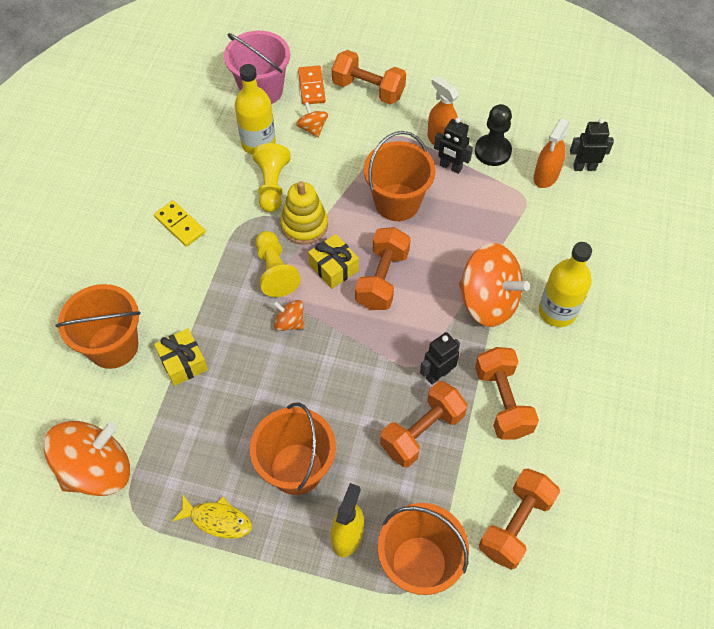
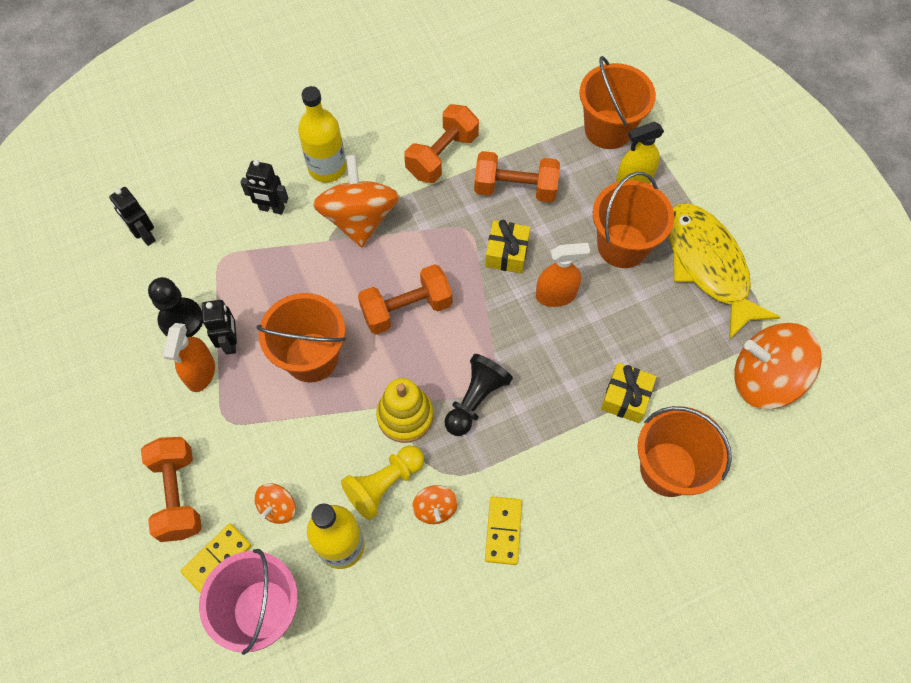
camera: 130 degrees left, 5 degrees up
yellow fish [172,495,252,539] -> yellow fish [668,203,780,340], size x2.07
yellow pawn [255,231,301,297] -> black pawn [444,354,513,436]
orange spinning top [273,300,304,331] -> orange spinning top moved to [412,485,458,524]
orange domino [298,65,326,105] -> yellow domino [181,523,252,593]
yellow gift [308,234,359,289] -> yellow gift moved to [485,220,530,273]
black robot [420,332,460,385] -> black robot moved to [240,160,288,215]
orange dumbbell [479,468,560,570] -> none
orange spray bottle [534,118,570,188] -> orange spray bottle moved to [536,243,590,307]

